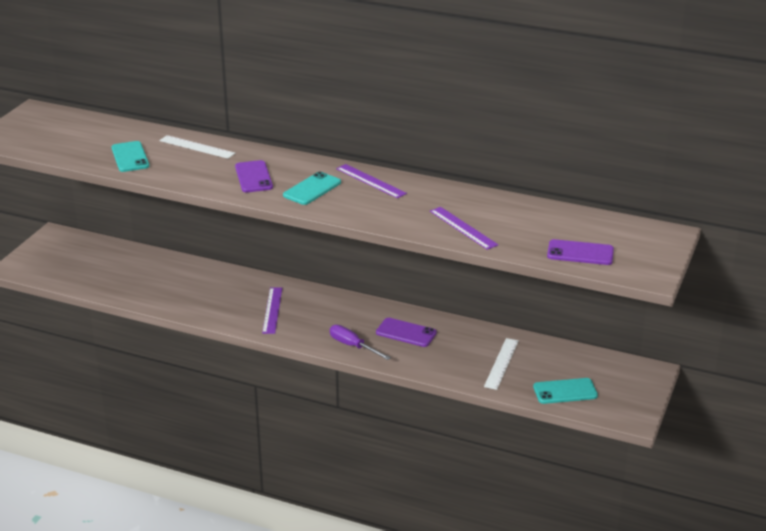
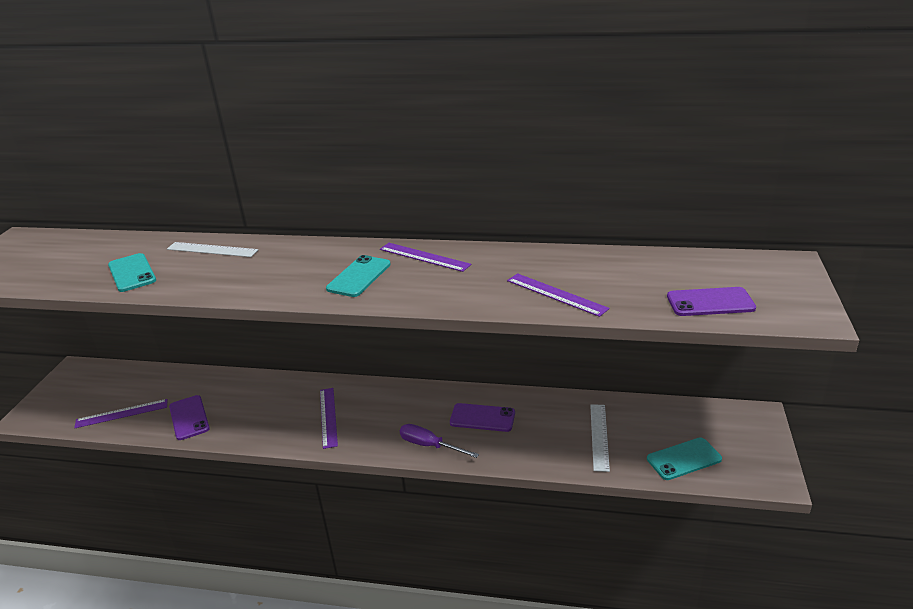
camera: 10 degrees left, 0 degrees up
purple phone [235,160,273,192] -> purple phone moved to [169,395,210,440]
none -> purple ruler [74,399,168,428]

